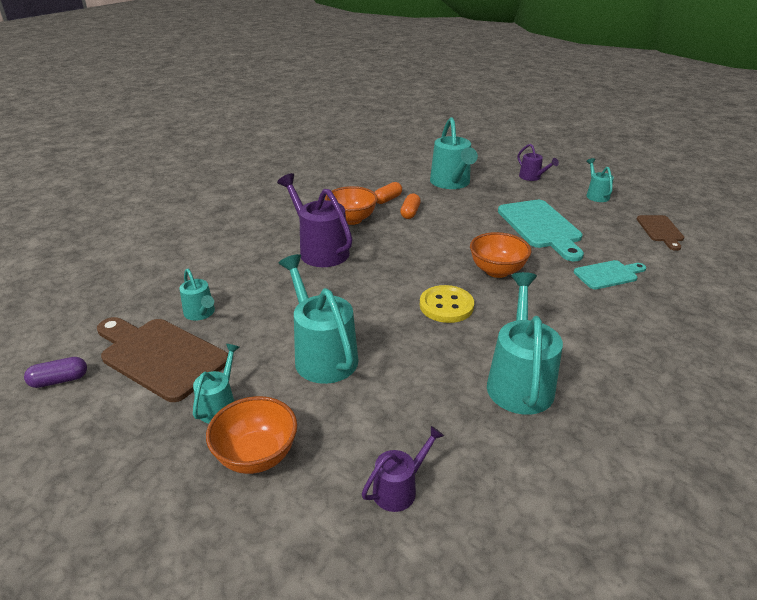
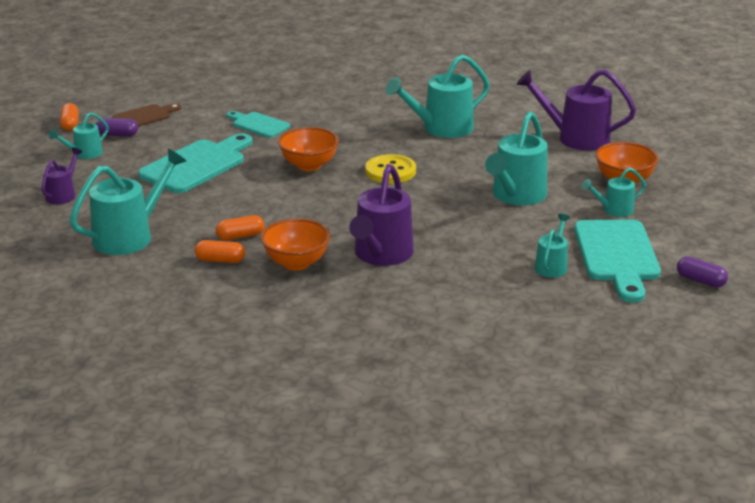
camera: 125 degrees left, 5 degrees down
brown cutting board [97,317,228,402] -> turquoise cutting board [574,219,661,303]
purple watering can [362,426,444,512] -> purple watering can [516,69,636,151], size x1.86
none -> orange capsule [60,103,79,131]
none -> purple capsule [96,118,138,136]

